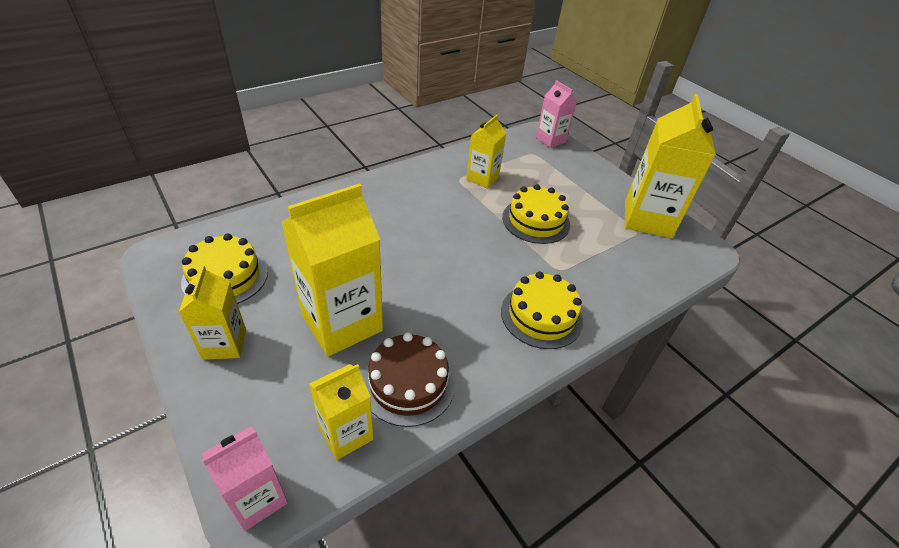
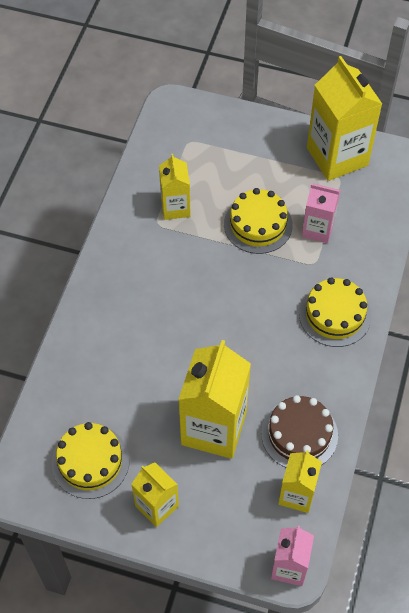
camera: 35 degrees left, 15 degrees up
pink carton [536,80,577,148] -> pink carton moved to [302,183,340,243]

